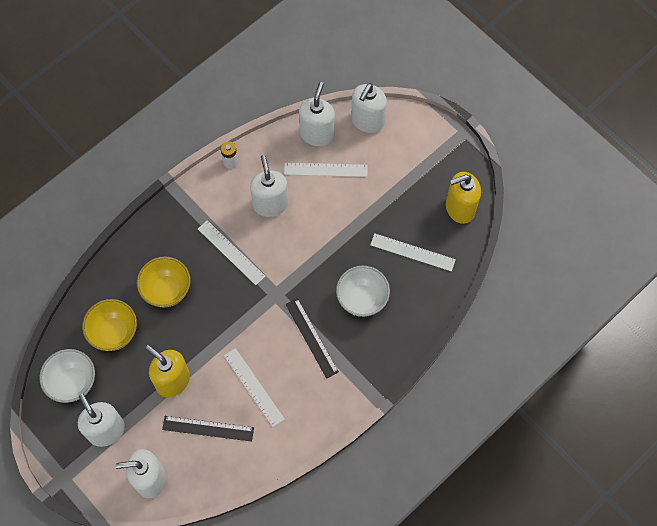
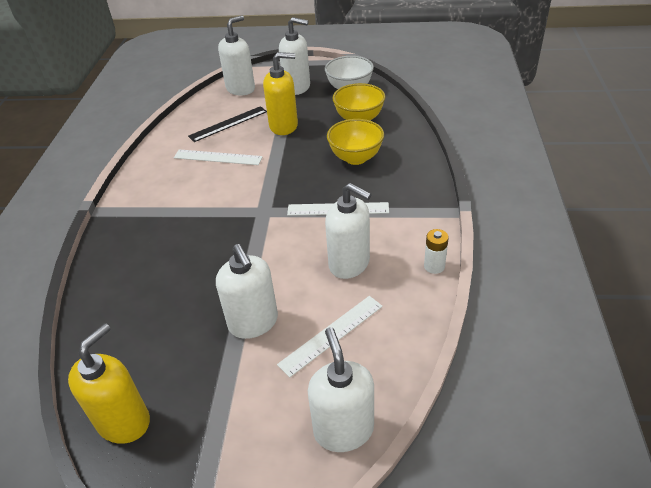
camera: 140 degrees right, 25 degrees down
black ruler [285,298,339,379] -> none
white soap dispenser [299,82,335,146] -> white soap dispenser moved to [216,244,278,339]
white bowl [336,266,390,317] -> none
white ruler [370,233,456,272] -> none

